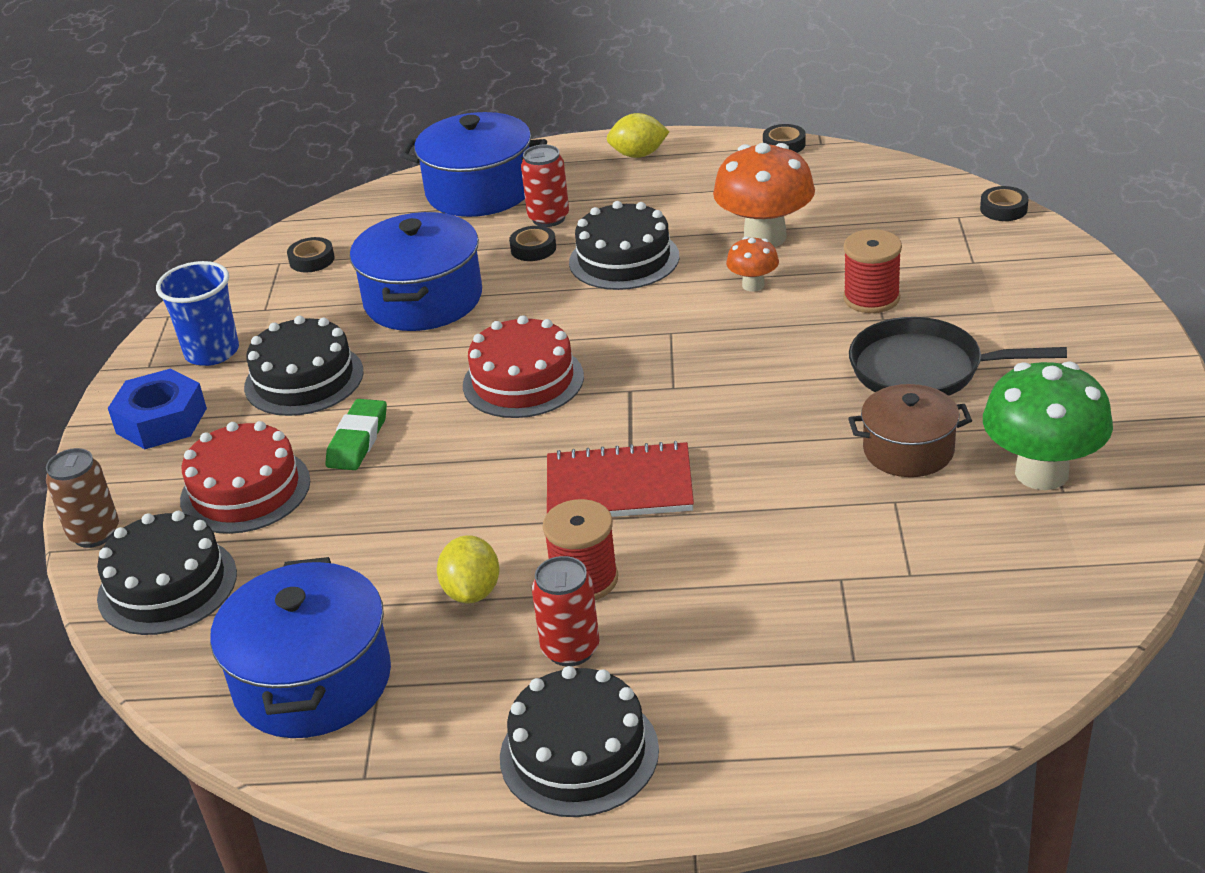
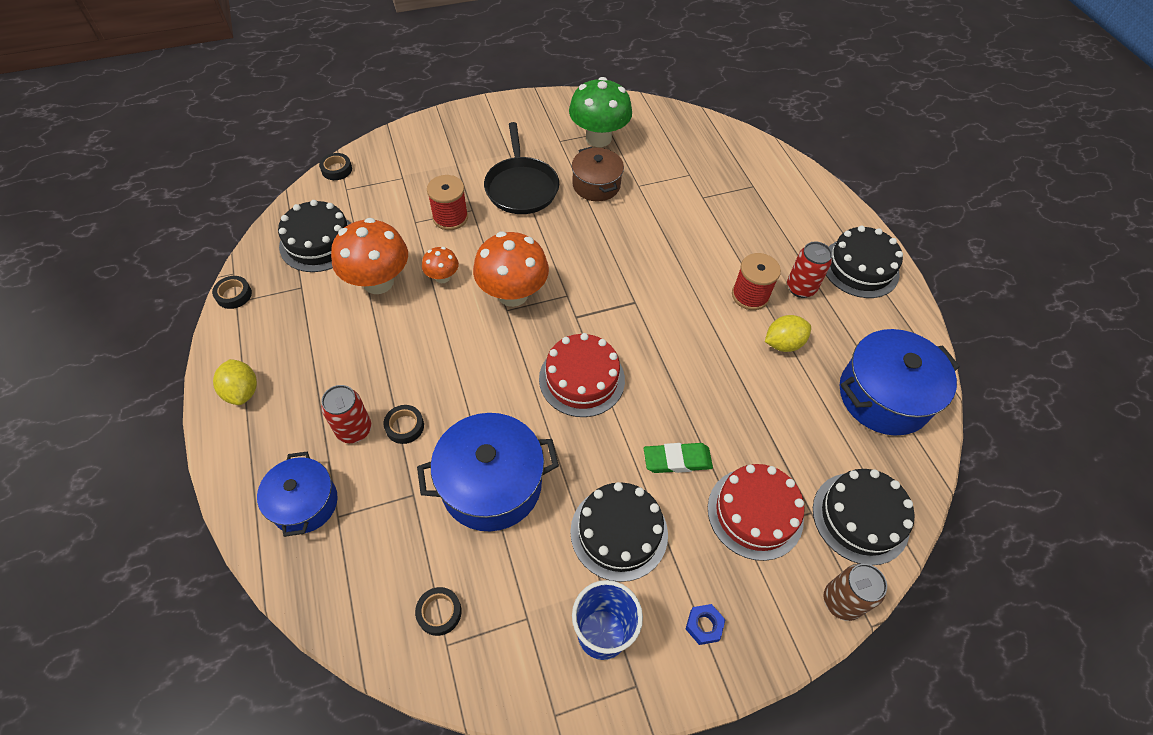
camera: 115 degrees left, 20 degrees up
blue nut [108,368,207,449] -> blue nut [686,604,725,645], size x0.50
blue pot [400,112,547,217] -> blue pot [257,452,338,537], size x0.64
red notebook [547,441,694,517] -> none
black cake [569,201,679,290] -> black cake moved to [278,200,351,272]
none -> orange mushroom [473,231,549,307]

